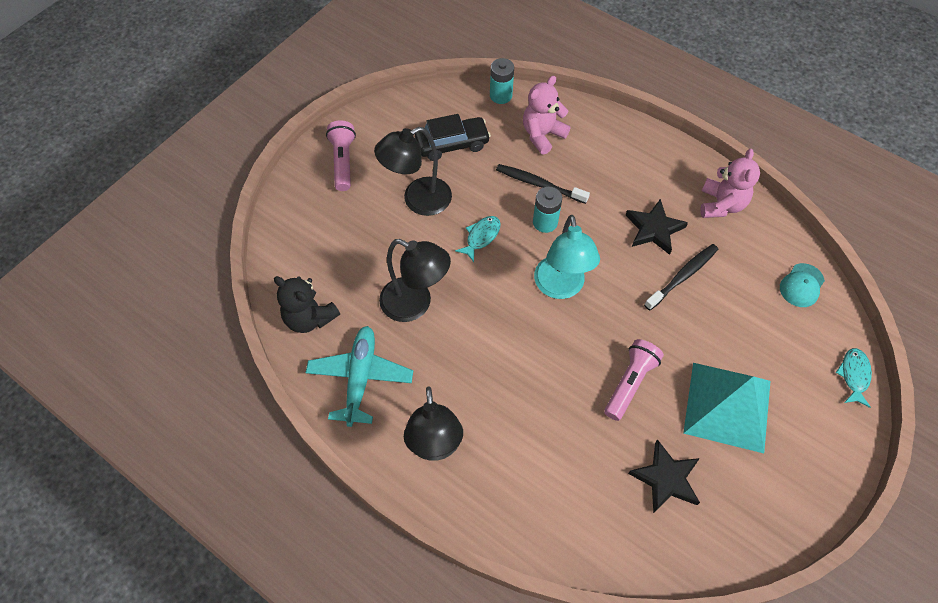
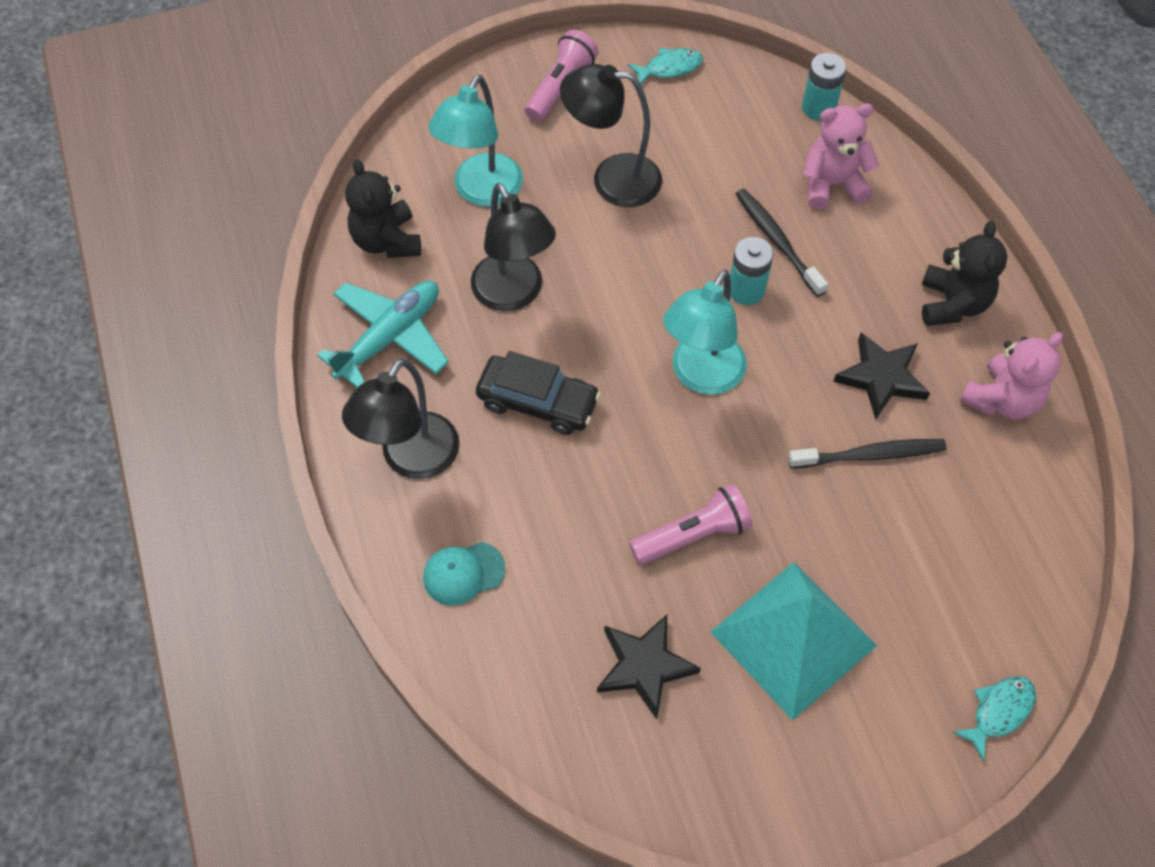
camera: 35 degrees right, 0 degrees up
black car [415,114,491,161] -> black car moved to [476,351,601,435]
turquoise fish [455,216,501,262] -> turquoise fish moved to [628,48,703,84]
turquoise cap [780,263,825,307] -> turquoise cap moved to [423,542,505,606]
none -> turquoise lamp [428,75,523,207]
none -> black teddy bear [922,221,1007,326]

